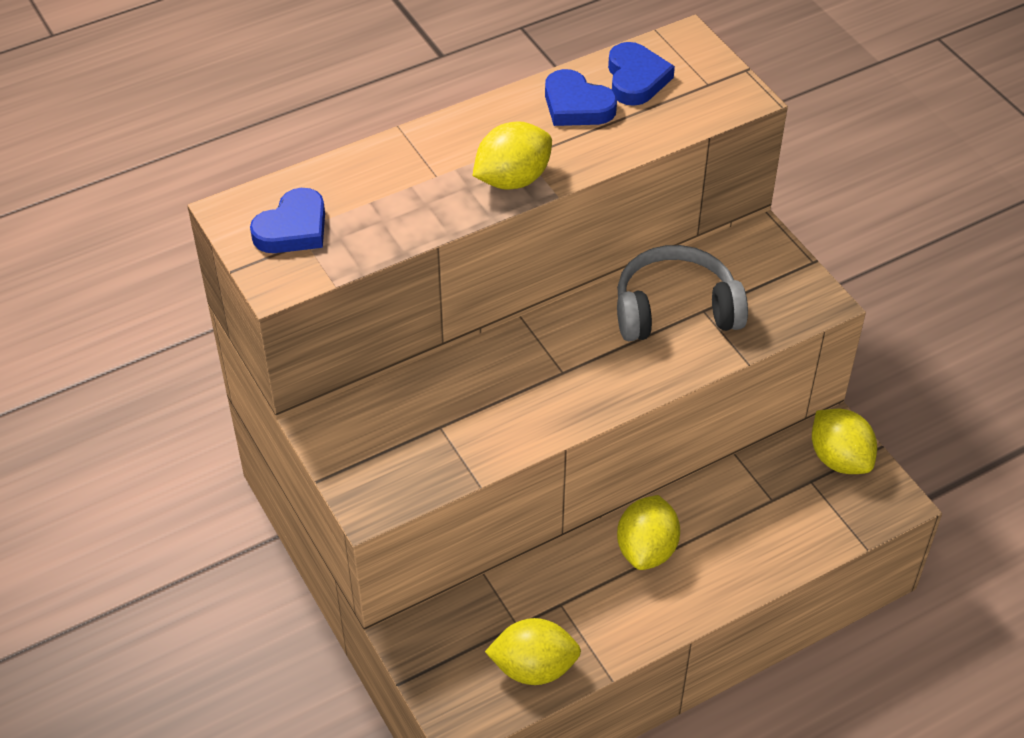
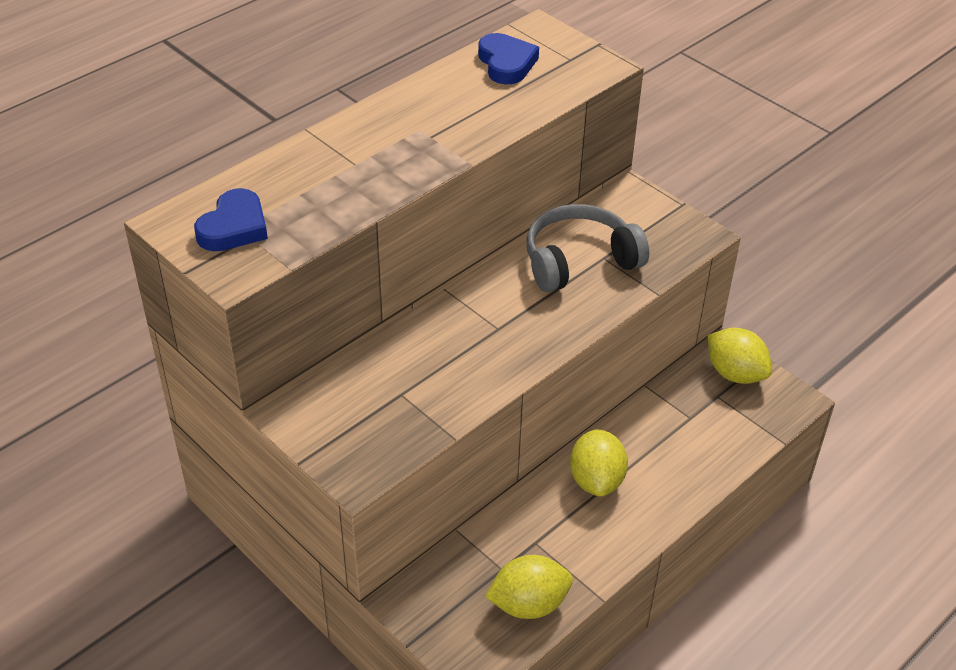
camera: 15 degrees left, 5 degrees down
yellow lemon [472,121,552,190] -> none
blue heart [545,69,617,126] -> none

